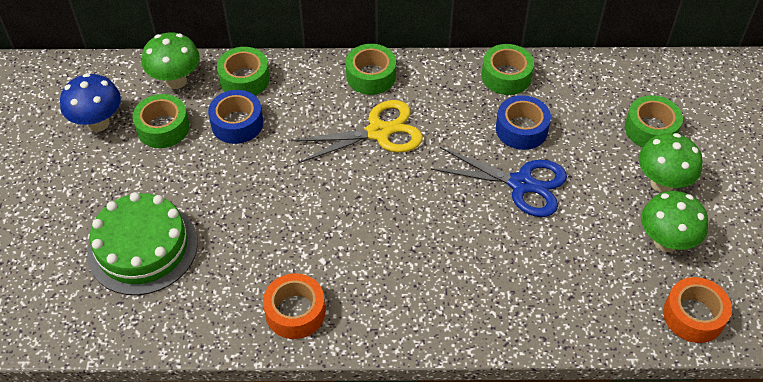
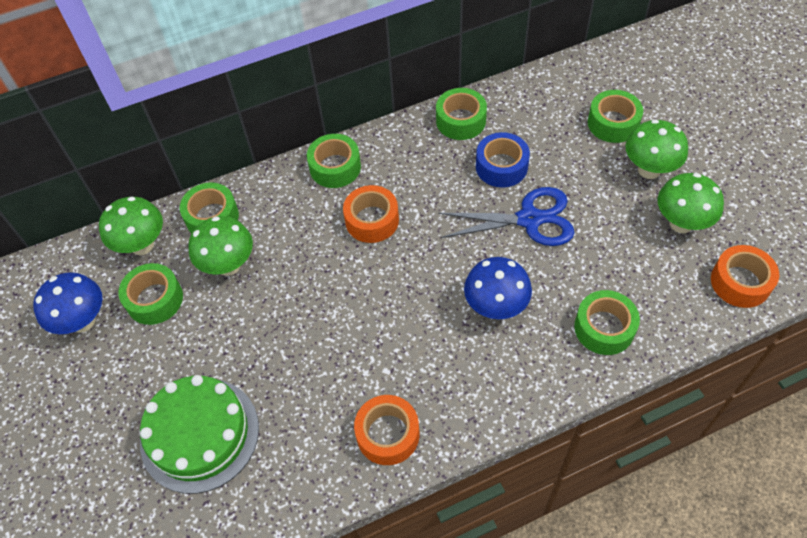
camera: 20 degrees left, 5 degrees up
blue tape [208,90,263,144] -> green mushroom [188,216,253,276]
yellow scissors [291,100,423,163] -> orange tape [343,185,399,243]
none -> blue mushroom [464,257,532,319]
none -> green tape [574,290,640,355]

